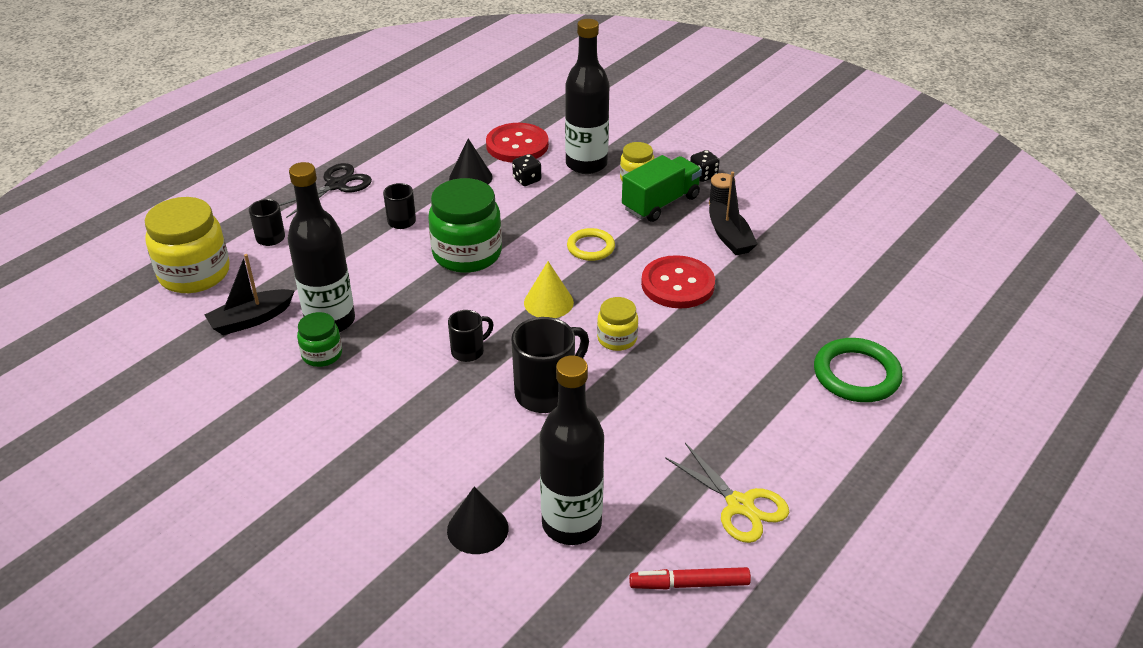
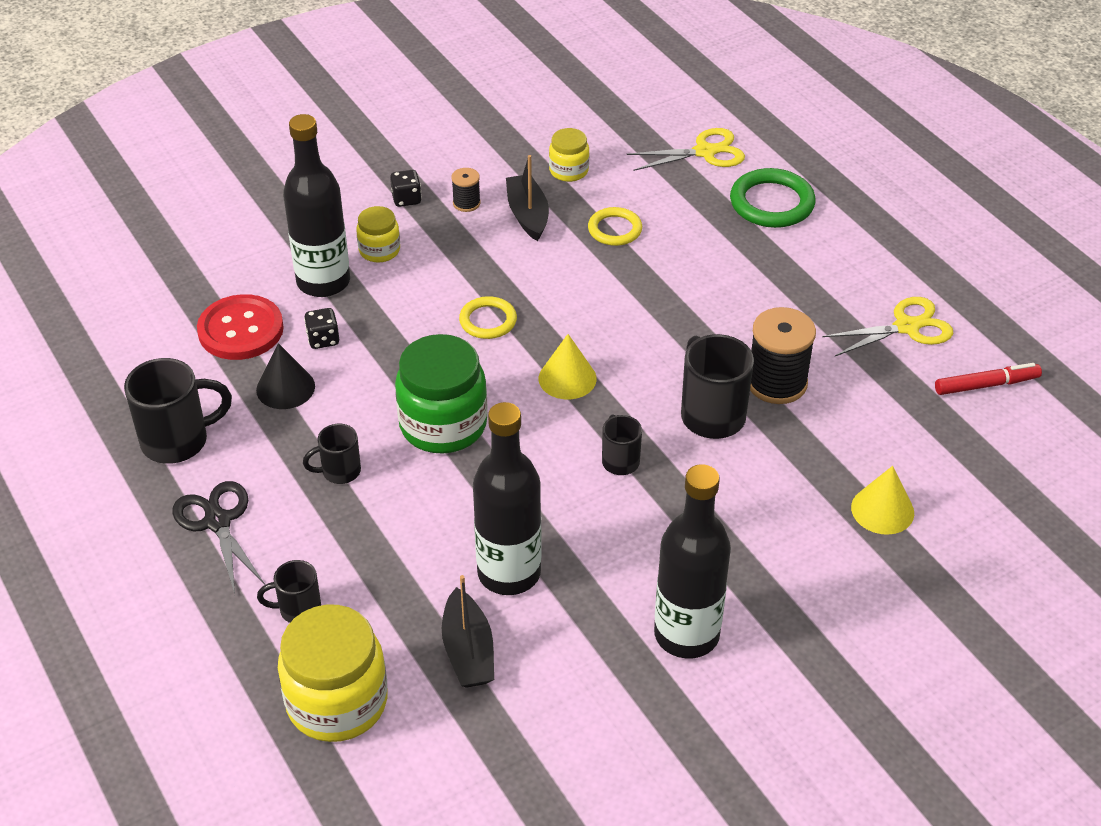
camera: 70 degrees left, 5 degrees up
green jar [297,312,342,367] -> none
black cone [447,487,508,554] -> yellow cone [851,466,914,535]
black bottle [539,355,604,545] -> black bottle moved to [654,464,731,659]
yellow jar [597,297,638,351] -> yellow jar moved to [549,128,589,182]
green truck [622,155,702,222] -> none
red marker [629,567,751,589] -> red marker turned 120 degrees counterclockwise [935,363,1042,395]
red button [641,255,715,309] -> none
black boat [709,172,758,255] -> black boat turned 105 degrees counterclockwise [506,155,549,241]
none -> black mug [124,358,232,464]
none -> yellow ring [588,207,642,246]
none -> yellow scissors [627,128,745,171]
none -> black spool [750,307,816,404]

